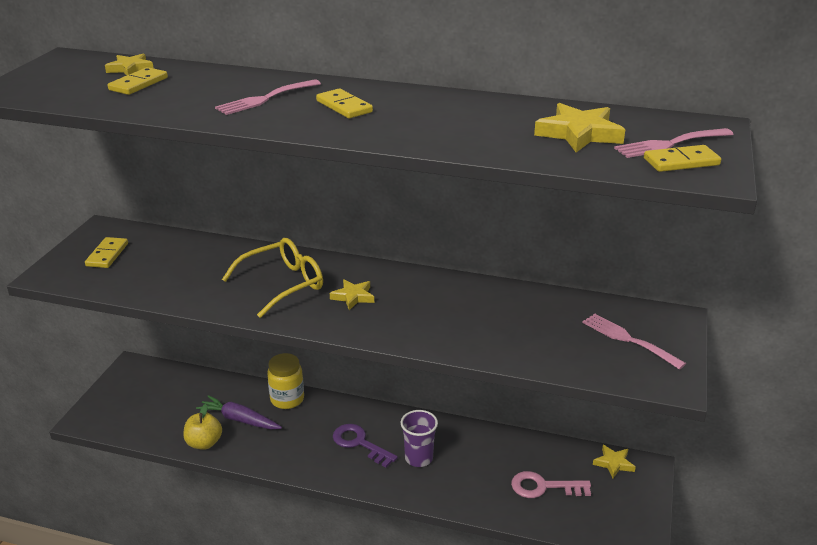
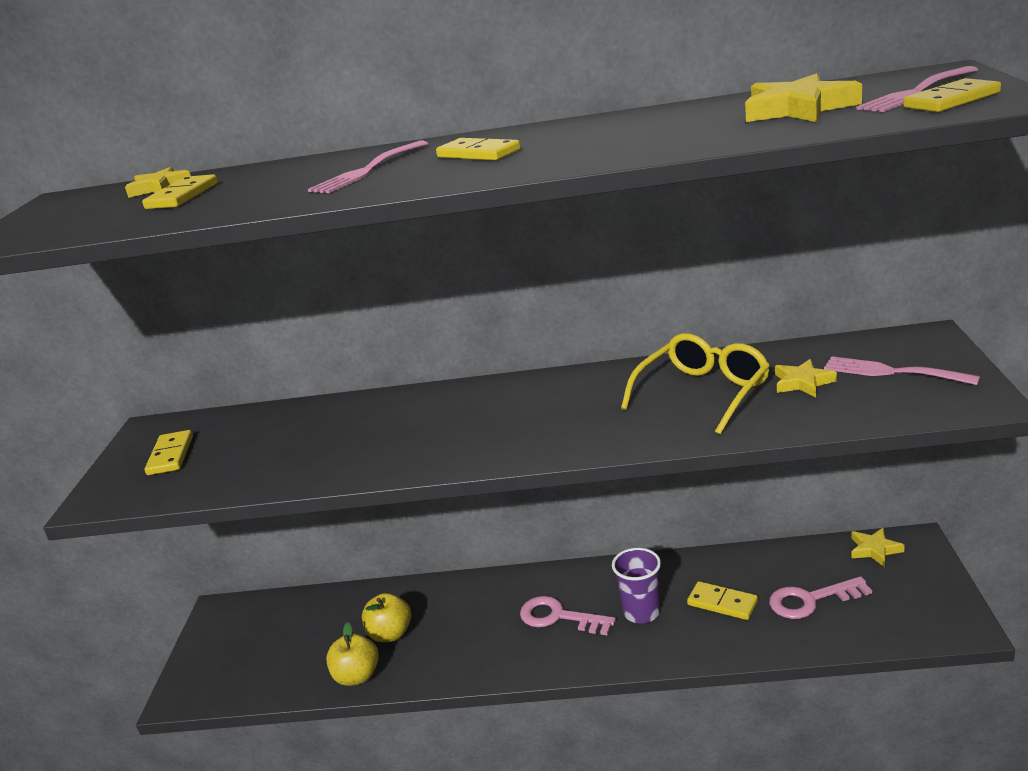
camera: 10 degrees left, 5 degrees down
purple carrot [196,395,282,429] -> yellow apple [362,593,411,642]
yellow glasses [222,238,323,318] -> yellow glasses moved to [621,333,770,435]
yellow jar [267,353,304,409] -> none
yellow star [330,279,374,310] -> yellow star moved to [775,359,837,397]
purple key [333,424,398,467] -> pink key [520,596,616,636]
none -> yellow domino [687,581,758,620]

